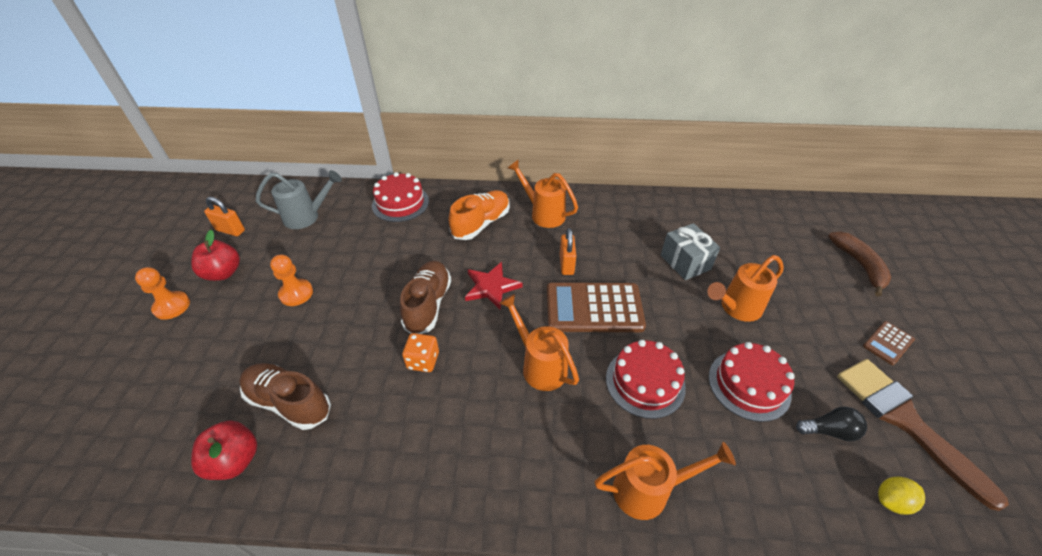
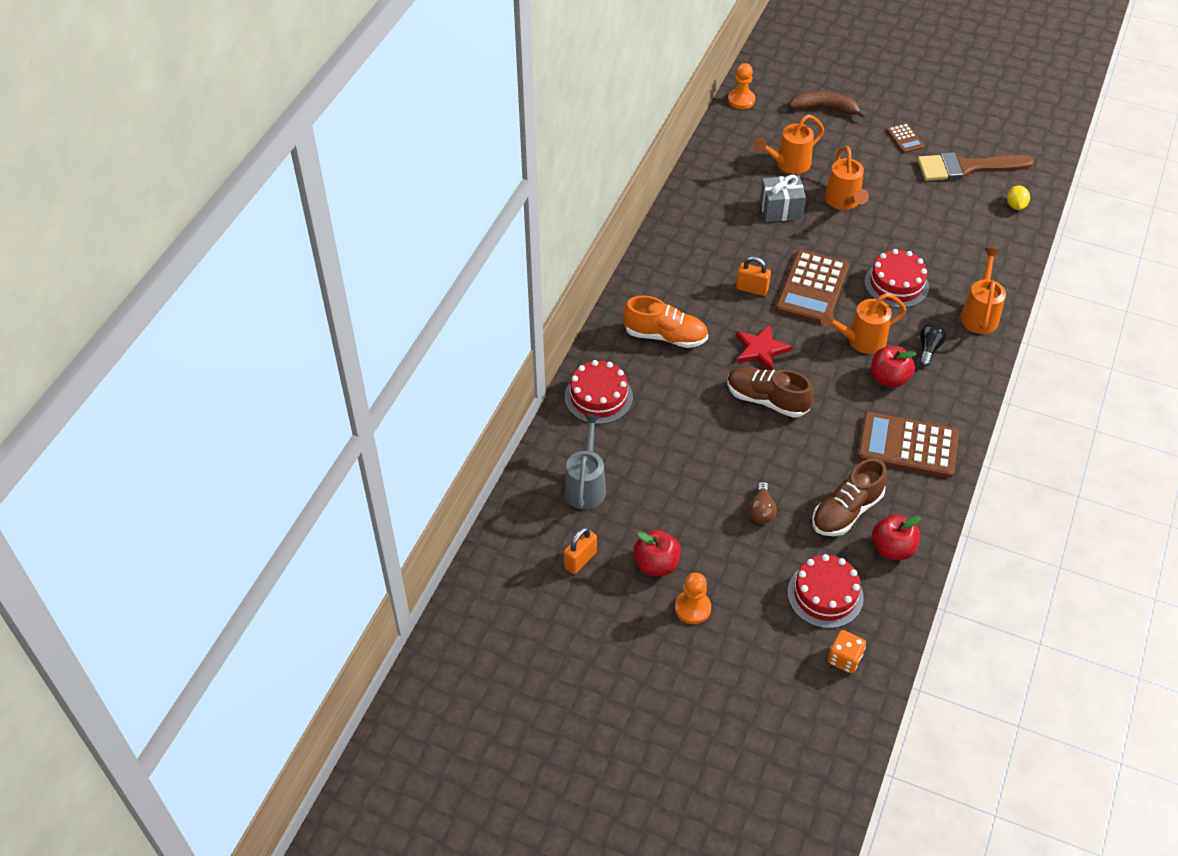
camera: 70 degrees left, 5 degrees up
orange pawn [270,254,313,306] -> orange pawn moved to [728,63,755,109]
orange dice [402,333,439,372] -> orange dice moved to [828,630,866,673]
orange shoe [448,190,510,240] -> orange shoe turned 135 degrees clockwise [623,296,708,348]
orange watering can [508,160,578,228] -> orange watering can moved to [754,114,824,174]
red cake [709,342,795,422] -> red cake moved to [787,554,864,629]
black light bulb [796,407,867,441] -> black light bulb moved to [919,322,947,367]
none -> brown light bulb [748,482,777,524]
none -> brown calculator [857,412,959,478]
none -> red apple [871,346,917,388]

